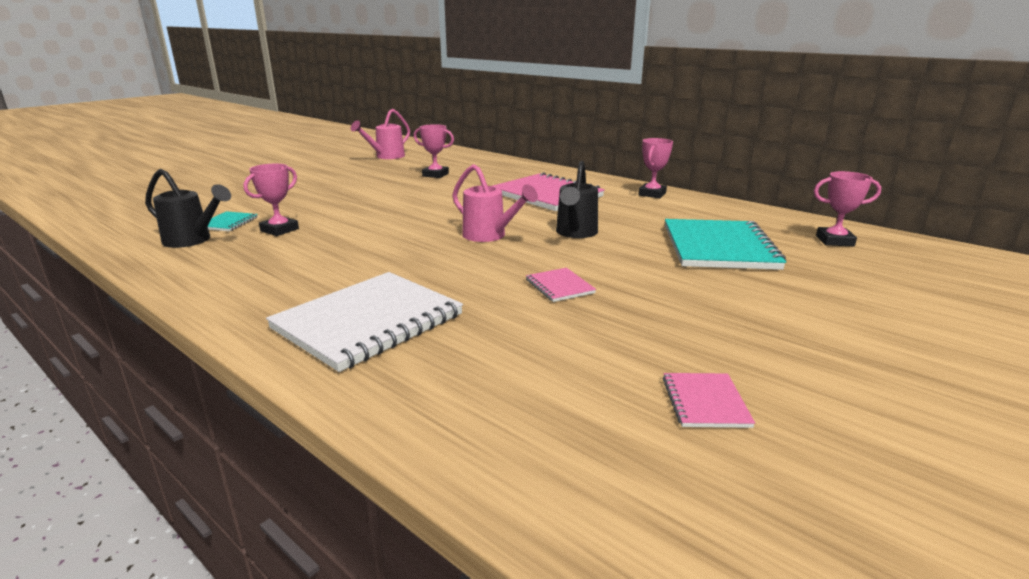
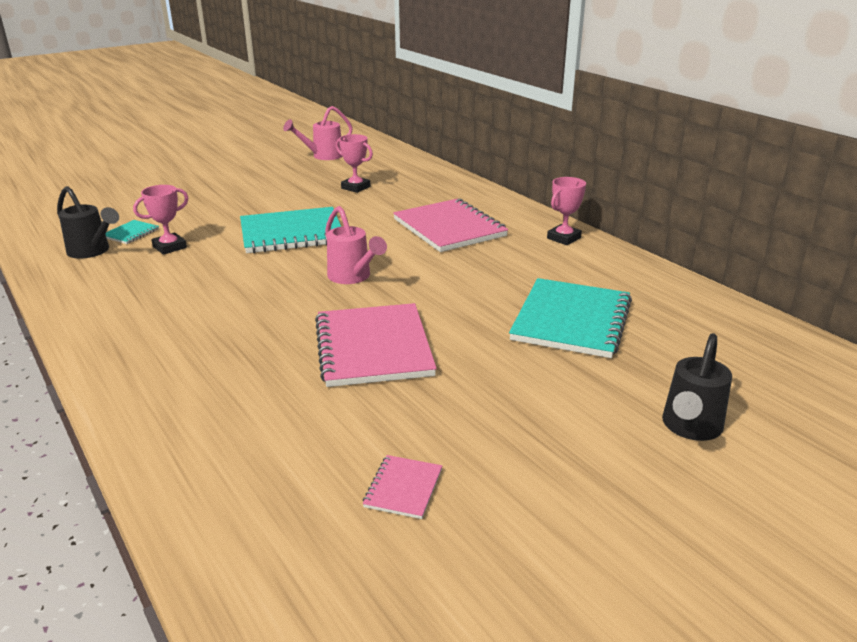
camera: 15 degrees right, 5 degrees up
white notebook [266,272,463,372] -> none
pink notebook [526,268,596,302] -> pink notebook [315,303,437,387], size x2.24
black watering can [556,161,598,238] -> black watering can moved to [662,333,732,441]
pink trophy [814,171,881,246] -> none
none -> turquoise notebook [240,207,341,254]

